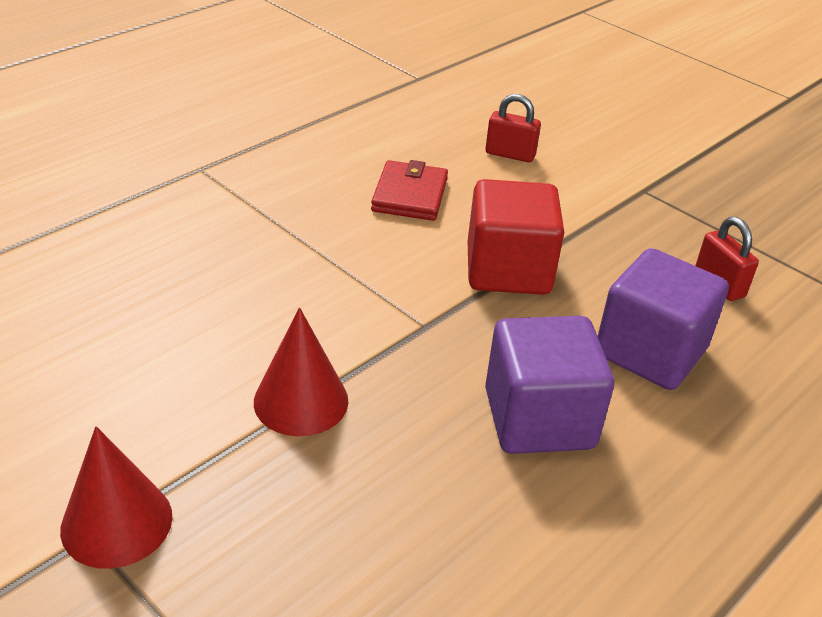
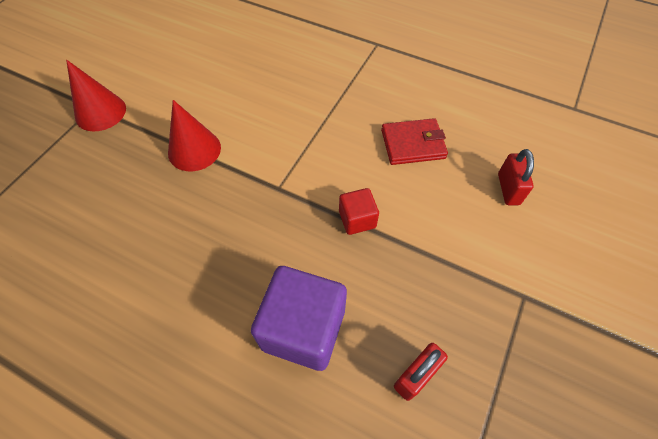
camera: 75 degrees right, 20 degrees up
red cube [468,179,564,295] -> red cube [339,188,379,235], size x0.52
purple cube [485,316,614,454] -> none

